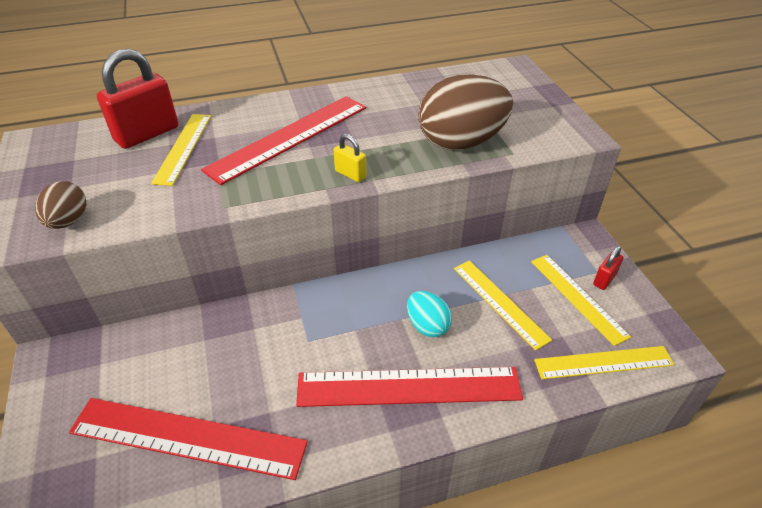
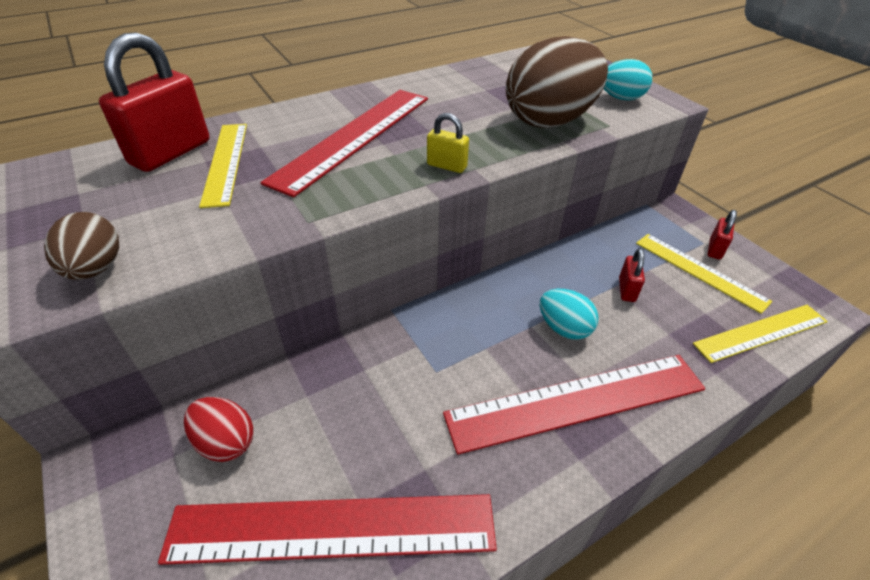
camera: 15 degrees left, 0 degrees up
yellow ruler [454,260,552,351] -> red padlock [619,248,645,302]
none -> red egg [184,397,254,462]
none -> turquoise egg [603,59,652,100]

